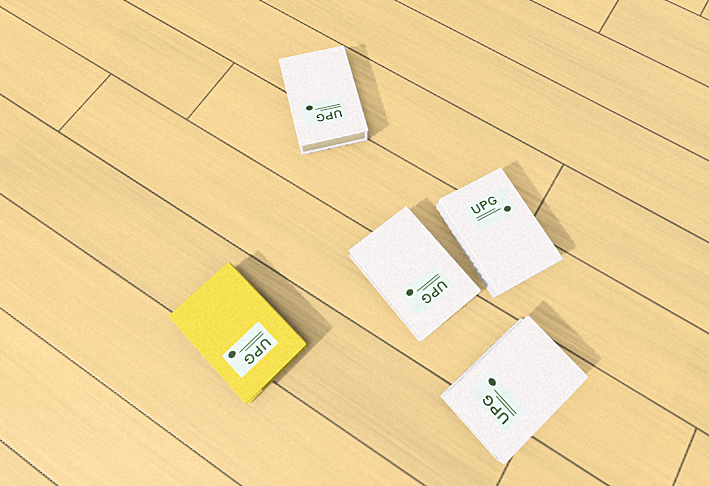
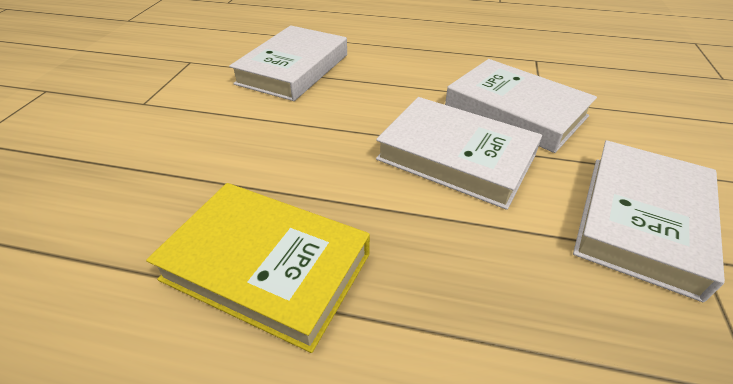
camera: 20 degrees left, 30 degrees down
white book [279,45,369,155] -> white book turned 60 degrees clockwise [229,25,347,101]

